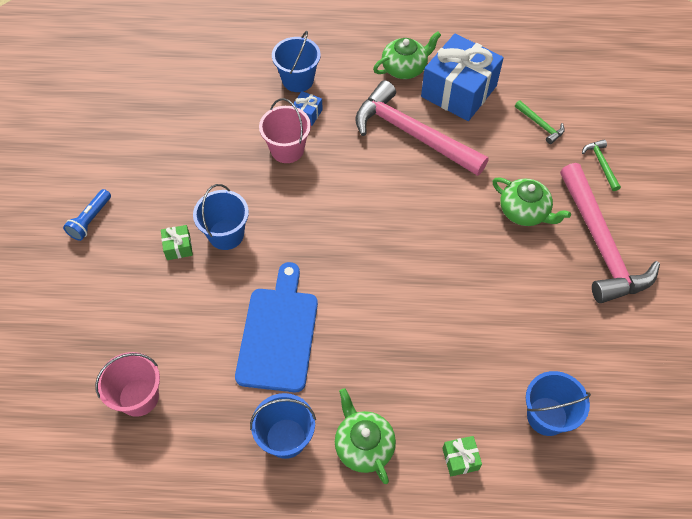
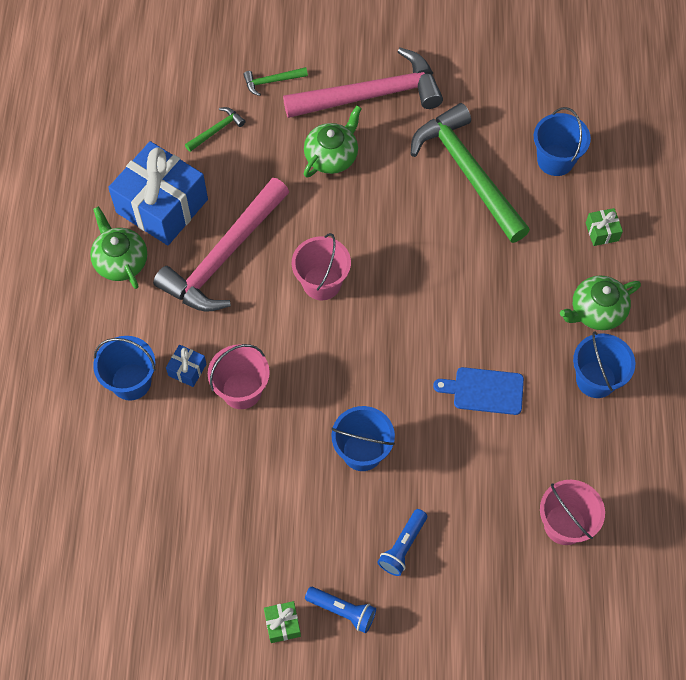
camera: 90 degrees left, 5 degrees up
green gift [161,225,193,260] -> green gift moved to [264,601,301,643]
blue cutting board [235,262,318,392] -> blue cutting board [433,367,524,415], size x0.61
none -> pink bucket [292,233,351,300]
none -> blue flashlight [378,509,427,576]
none -> green hammer [411,103,530,243]

